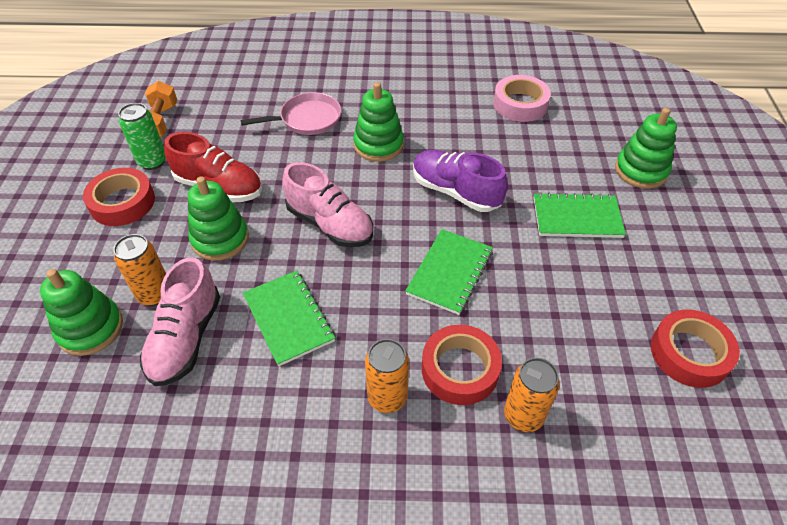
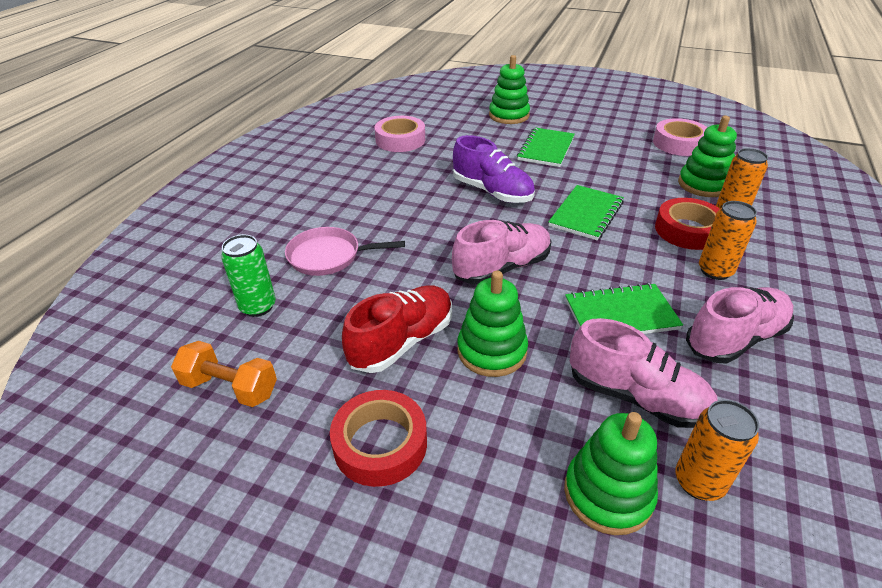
camera: 70 degrees left, 10 degrees down
orange can [113,234,166,306] -> orange can moved to [675,400,759,501]
green can [118,103,166,170] -> green can moved to [221,235,276,317]
pink pan [241,92,341,135] -> pink pan turned 90 degrees counterclockwise [285,227,405,276]
green stacking toy [353,82,404,162] -> green stacking toy moved to [678,116,737,197]
green notebook [405,229,493,315] -> green notebook turned 75 degrees clockwise [548,185,624,240]
purple shoe [413,150,508,212] -> purple shoe turned 105 degrees counterclockwise [453,135,535,203]
red tape [651,309,740,388] -> pink tape [653,118,708,156]
none -> pink shoe [686,287,794,364]

